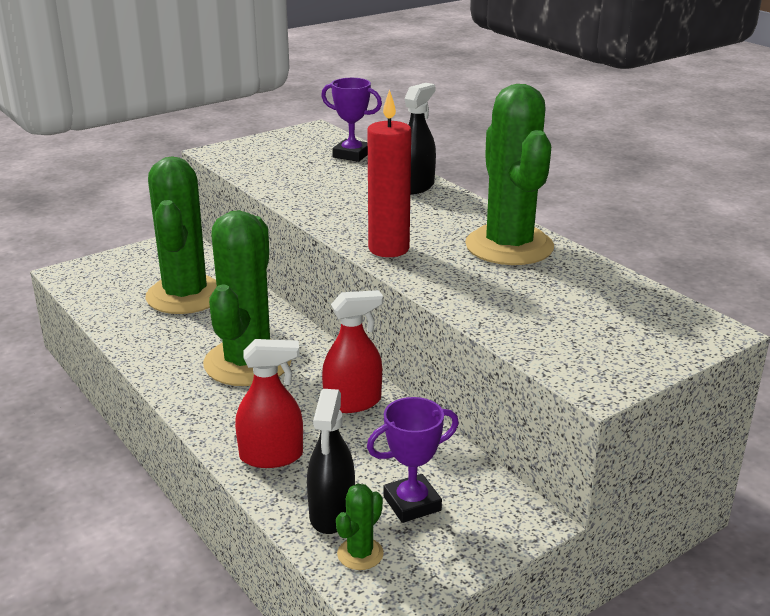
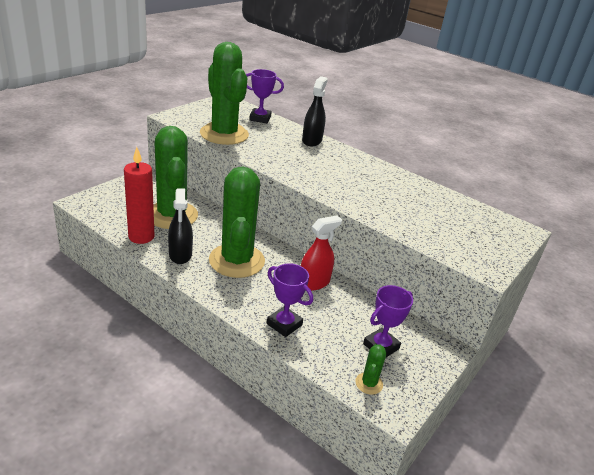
camera: 20 degrees left, 5 degrees up
red spray bottle [235,339,303,468] -> purple trophy [267,263,313,337]
black spray bottle [307,389,355,534] -> black spray bottle moved to [168,188,193,264]
red candle [367,89,411,257] -> red candle moved to [124,147,155,244]
green cactus [465,84,554,265] -> green cactus moved to [200,42,249,145]

